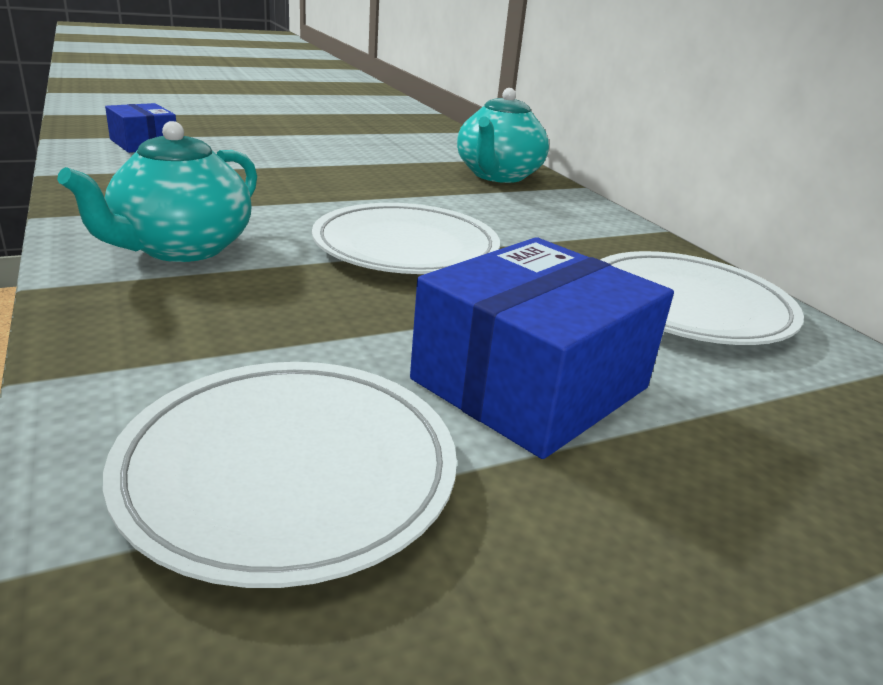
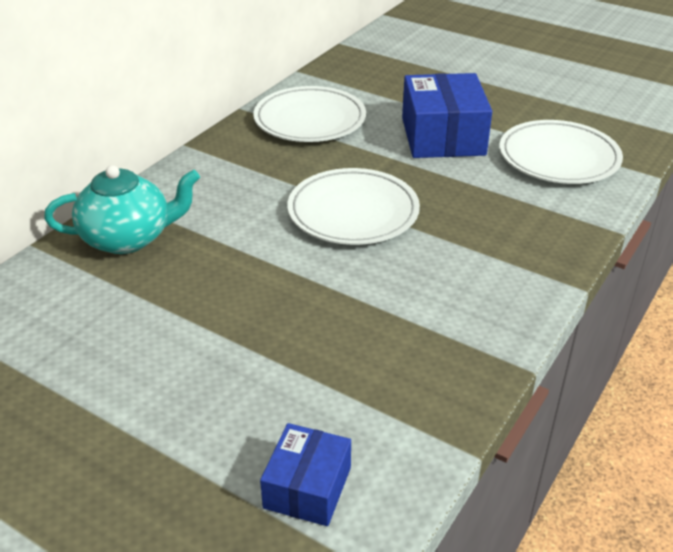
camera: 120 degrees left, 10 degrees up
turquoise teapot [57,121,257,262] -> none
blue box [410,237,674,459] -> blue box turned 75 degrees clockwise [402,73,492,158]

